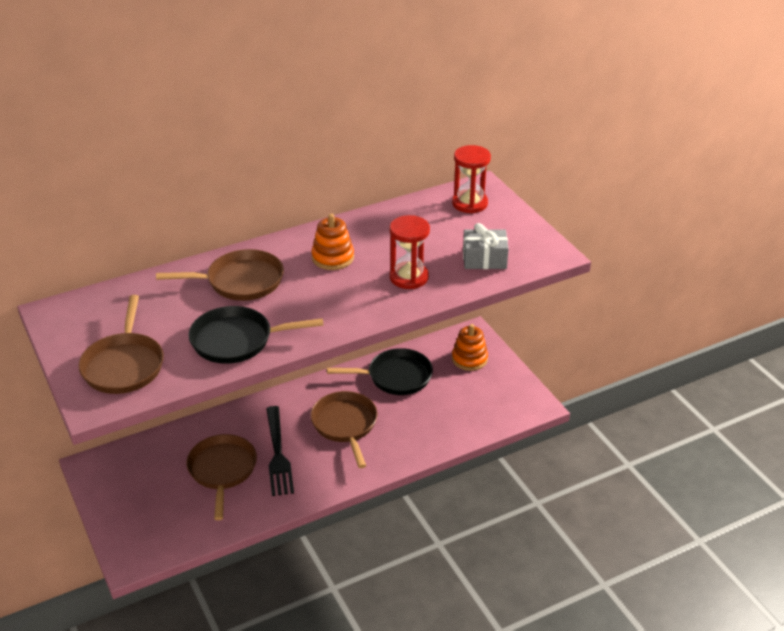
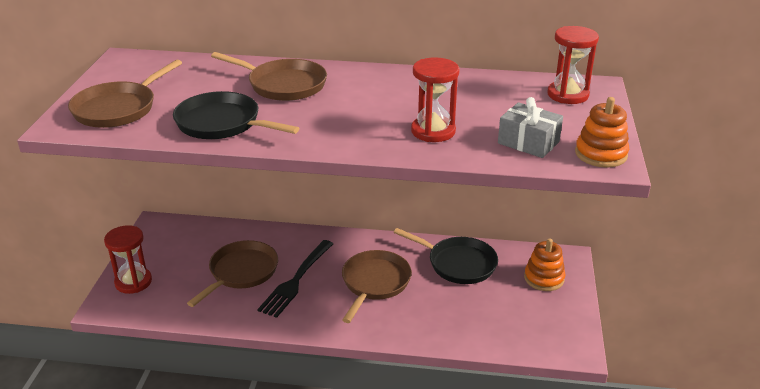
camera: 35 degrees right, 5 degrees down
orange stacking toy [311,214,354,270] -> orange stacking toy moved to [575,97,629,168]
none -> red hourglass [104,225,152,294]

